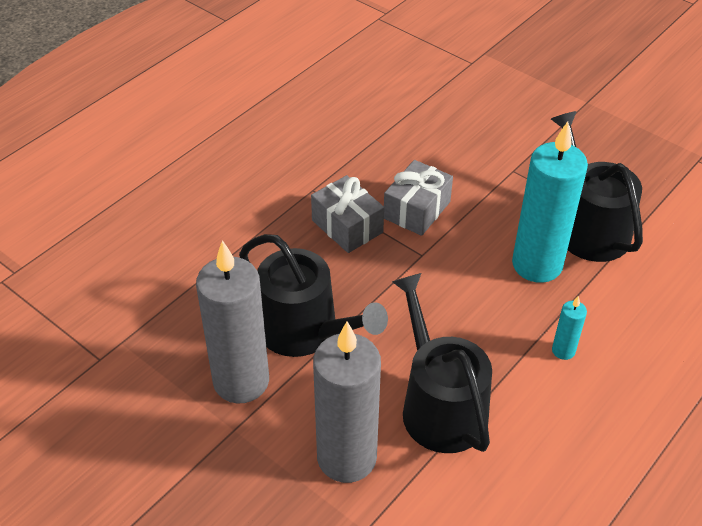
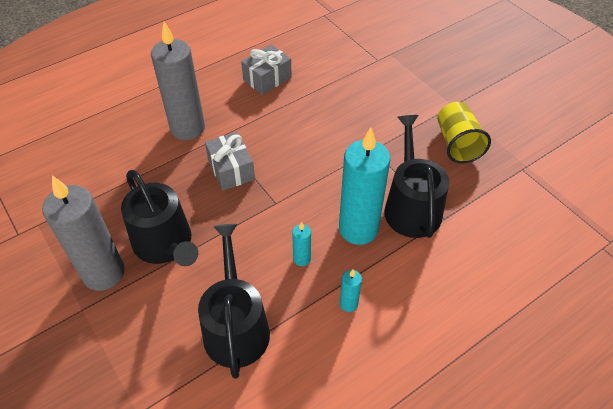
camera: 15 degrees right, 5 degrees up
grey candle [313,321,381,483] -> grey candle moved to [151,22,205,140]
grey gift [384,160,453,236] -> grey gift moved to [241,45,292,95]
none -> turquoise candle [292,222,311,266]
none -> yellow cup [437,102,491,163]

